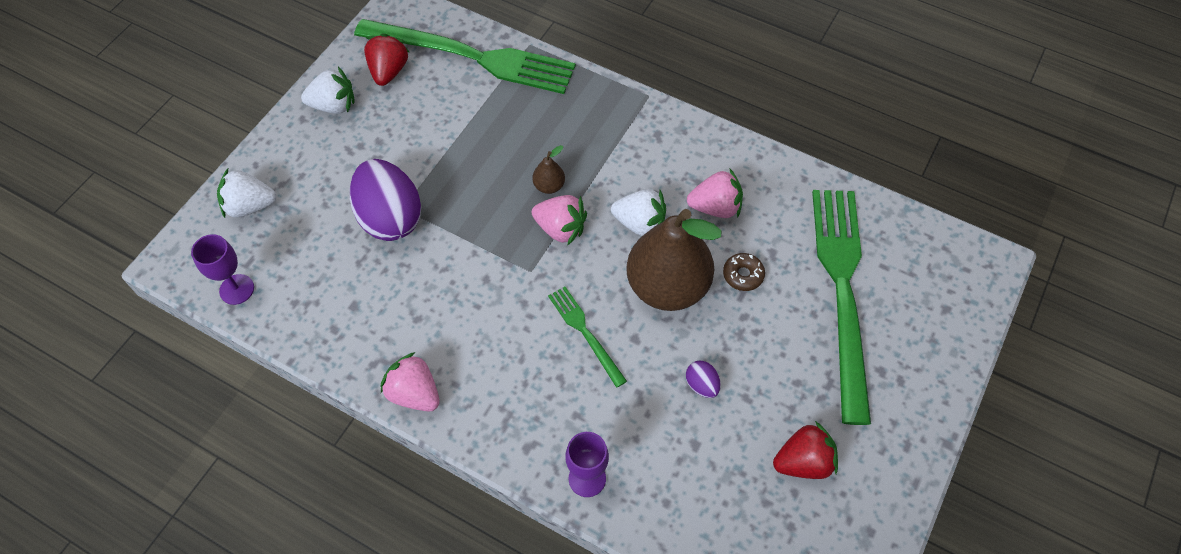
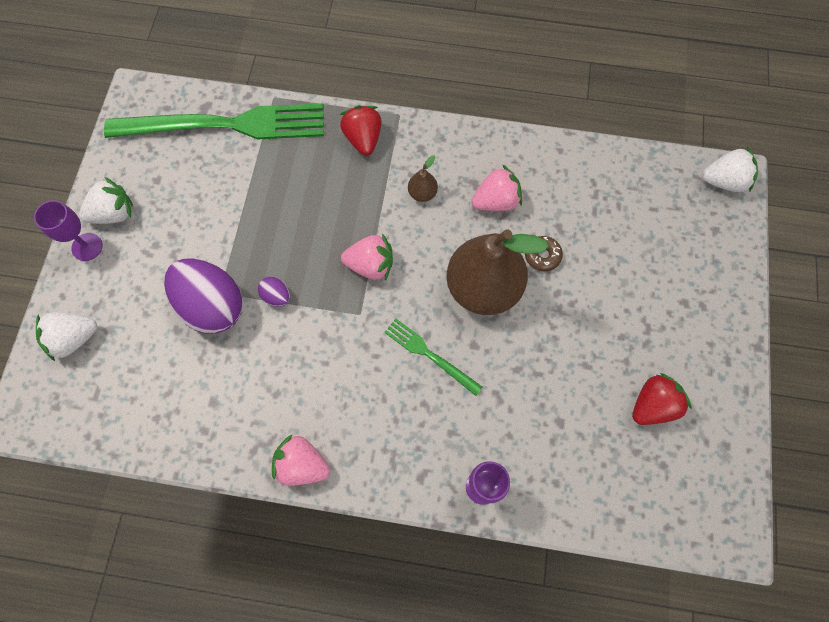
camera: 20 degrees left, 10 degrees up
purple goblet [191,234,254,305] -> purple goblet moved to [34,200,102,261]
red strawberry [364,33,410,86] -> red strawberry moved to [340,105,382,156]
brown pear [532,145,565,194] -> brown pear moved to [408,155,438,202]
white strawberry [611,189,666,236] -> white strawberry moved to [702,146,758,192]
purple egg [686,361,721,398] -> purple egg moved to [258,277,290,307]
green fork [812,190,871,425] -> none

